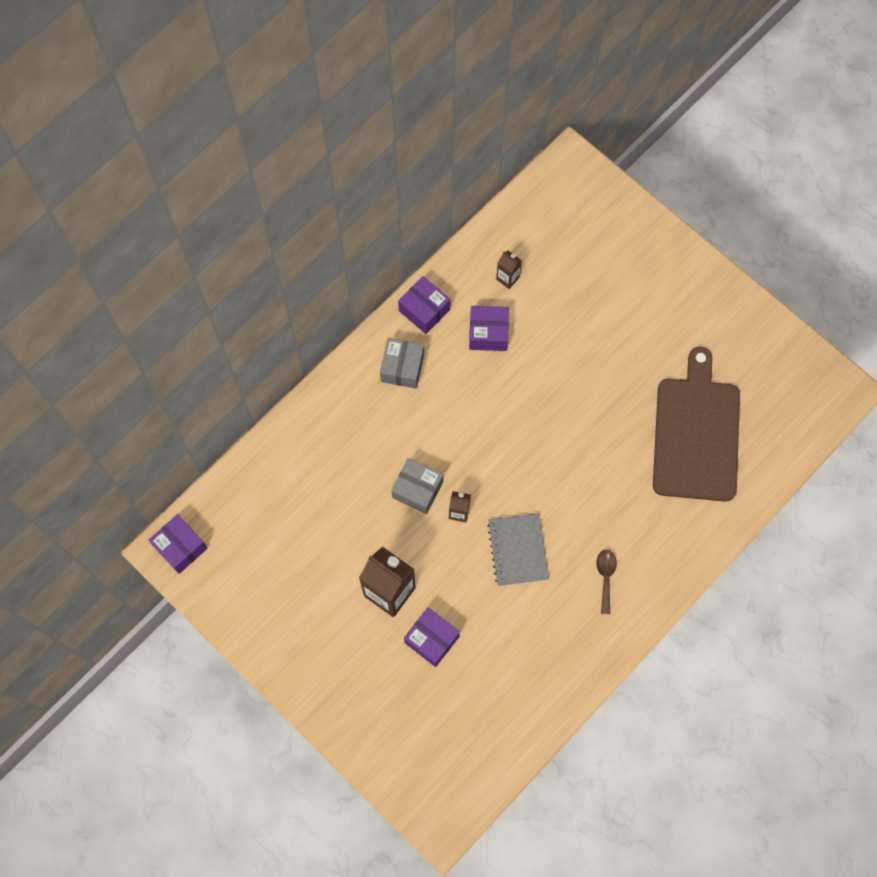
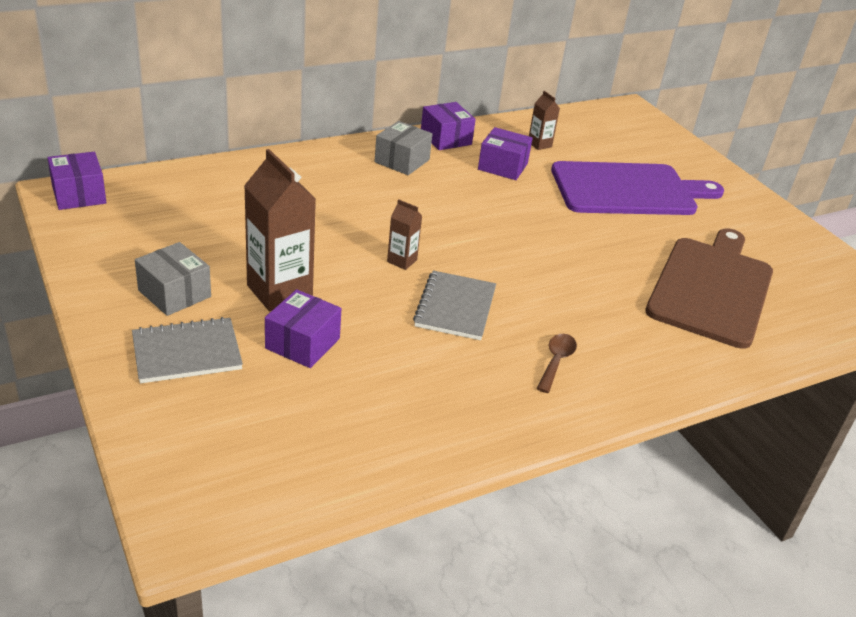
camera: 15 degrees right, 35 degrees down
grey box [391,458,443,514] -> grey box moved to [135,242,211,316]
purple box [404,608,460,667] -> purple box turned 60 degrees clockwise [265,289,341,368]
none -> grey notebook [132,317,243,384]
none -> purple cutting board [551,161,724,215]

